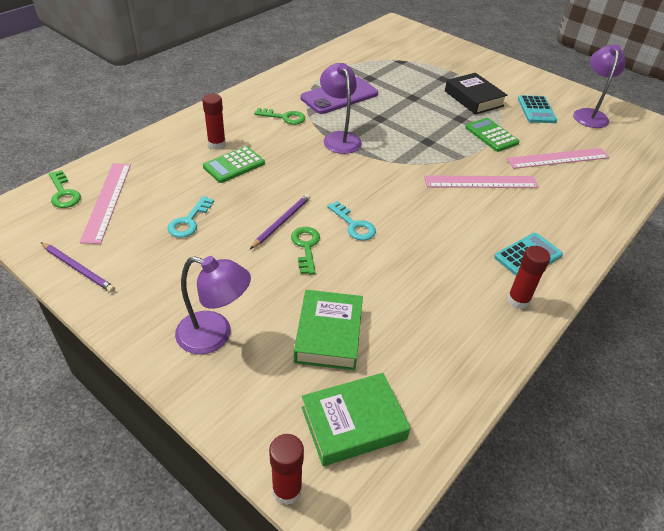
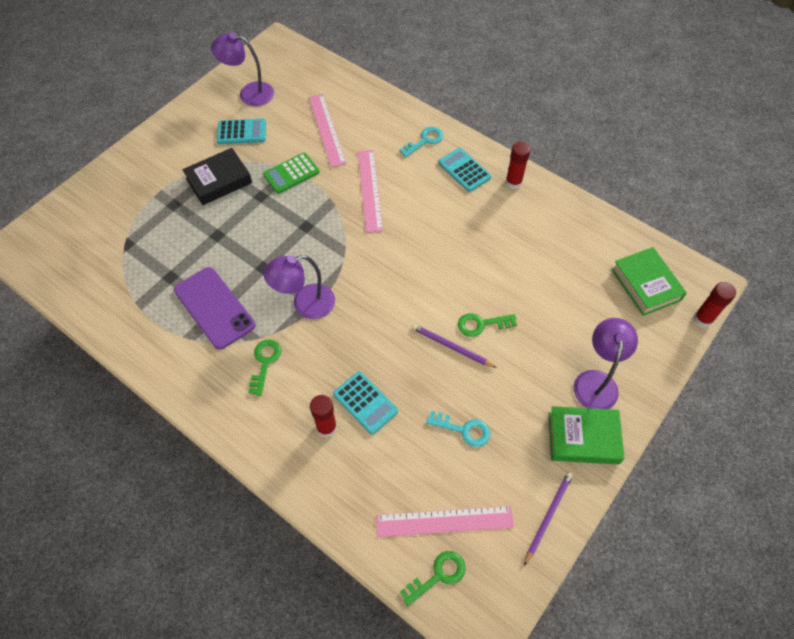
camera: 90 degrees left, 15 degrees up
green calculator [203,146,265,183] -> turquoise calculator [333,371,398,435]
green book [294,290,363,370] -> green book moved to [549,406,625,464]
turquoise key [327,201,376,241] -> turquoise key moved to [399,127,443,157]

